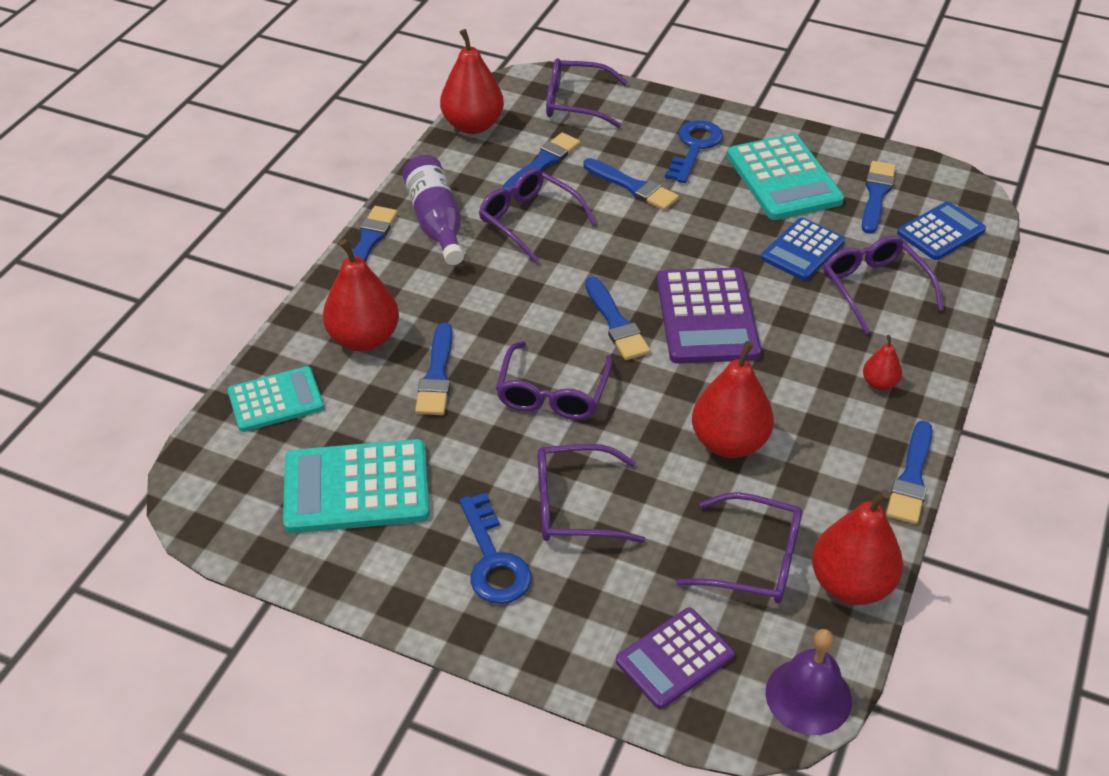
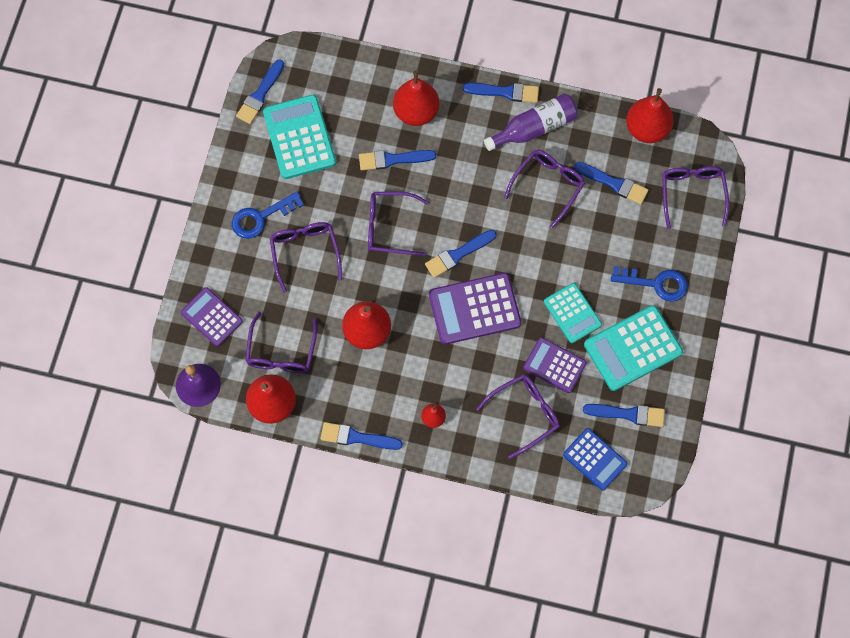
camera: 80 degrees right, 25 degrees up
turquoise calculator [228,366,324,432] -> turquoise calculator moved to [544,283,602,343]
blue brush [583,158,679,210] -> blue brush moved to [236,59,284,124]
blue calculator [761,217,845,281] -> purple calculator [523,337,587,393]

